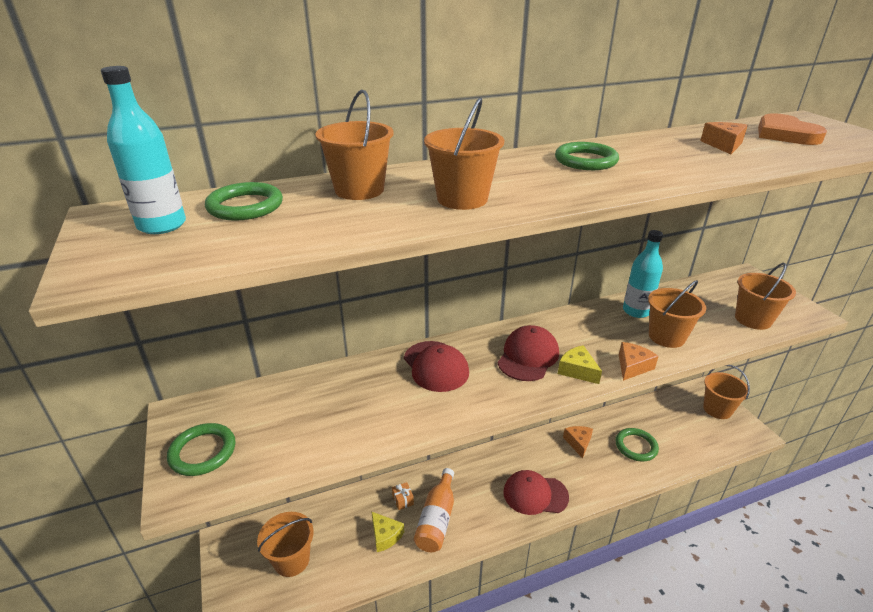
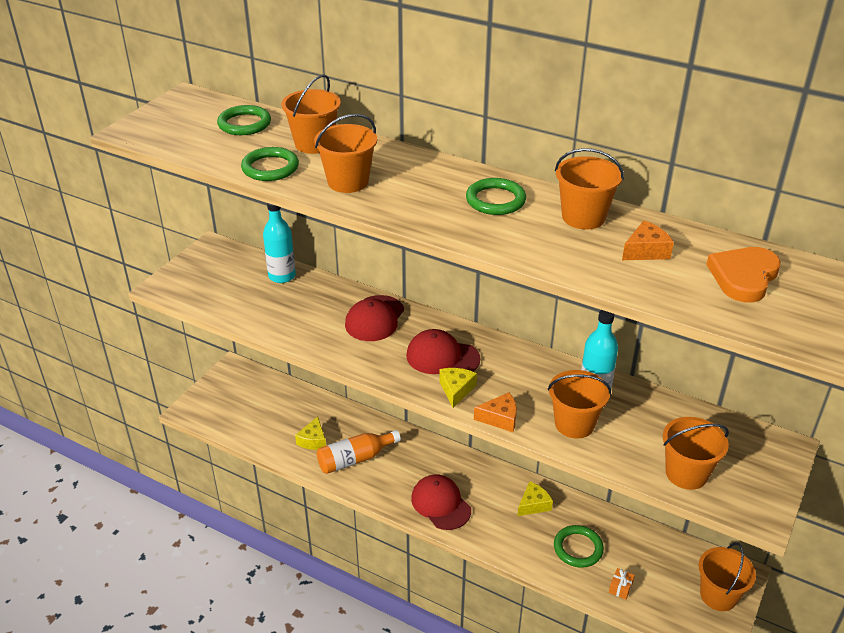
camera: 50 degrees right, 5 degrees up
turquoise bottle [101,66,186,234] -> turquoise bottle moved to [263,203,296,283]
green ring [167,423,235,476] -> green ring moved to [241,147,299,181]
orange bucket [257,512,314,577] -> orange bucket moved to [555,148,624,229]
orange gift [392,482,414,510] -> orange gift moved to [609,568,635,600]
red cap [498,325,559,381] -> red cap turned 150 degrees counterclockwise [406,329,481,374]
orange cheese [563,426,593,459] -> yellow cheese [518,481,553,516]

